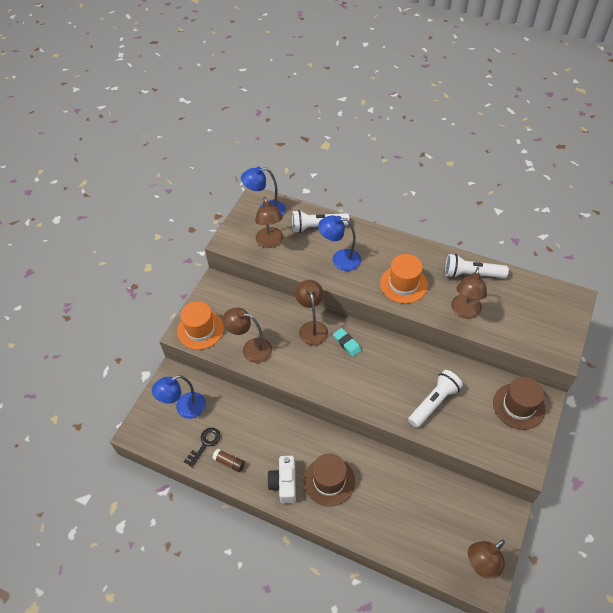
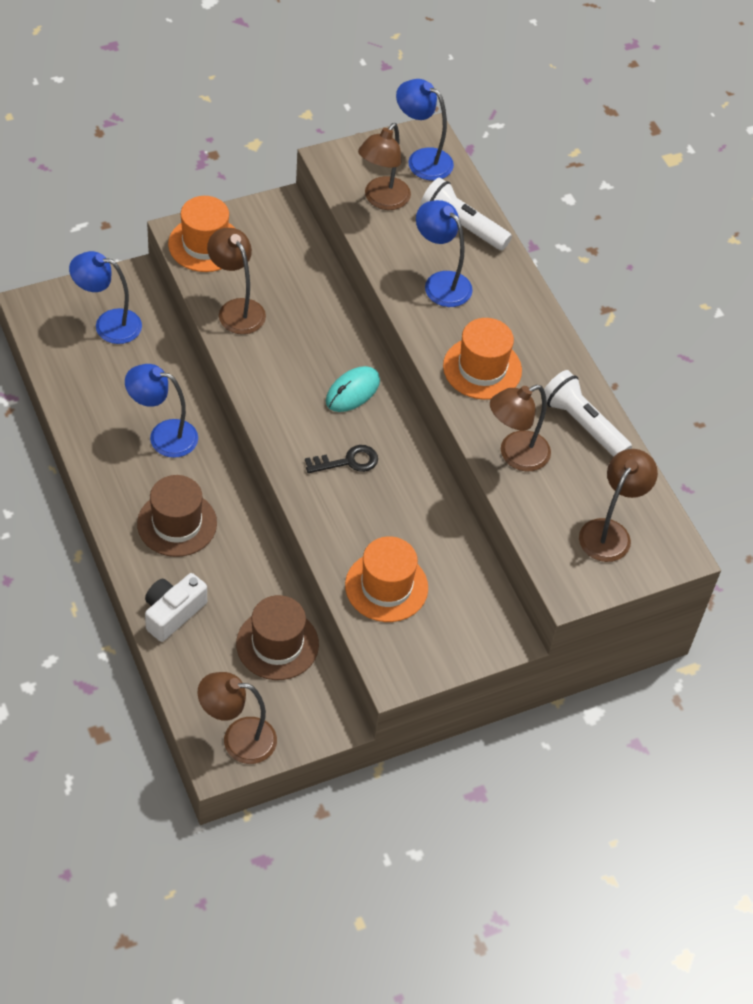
camera: 35 degrees right, 0 degrees up
black key [184,428,221,468] -> black key moved to [305,445,378,473]
brown glue stick [212,449,245,472] -> none
white camera [267,456,296,503] -> white camera moved to [145,573,207,642]
brown lamp [295,280,328,346] -> brown lamp moved to [579,449,658,562]
turquoise eraser [333,328,361,357] -> turquoise mouse [326,366,380,412]
white flashlight [408,370,463,428] -> none
brown hat [493,377,545,430] -> brown hat moved to [236,595,319,680]
none -> blue lamp [125,364,198,458]
none -> orange hat [345,536,428,622]

